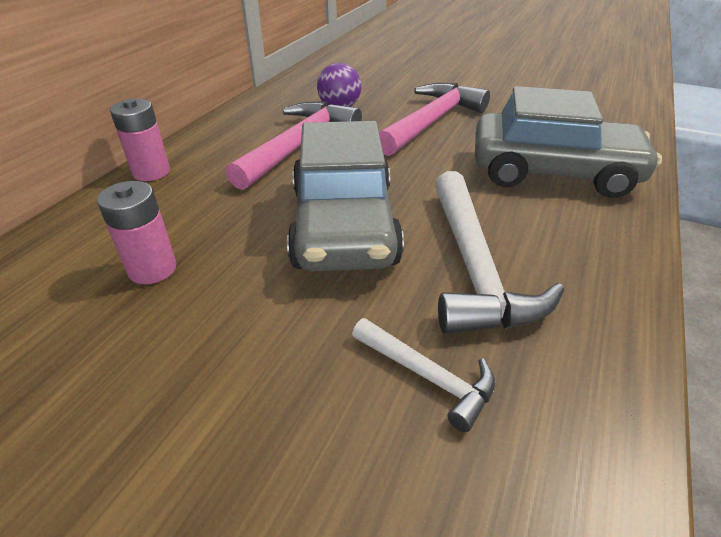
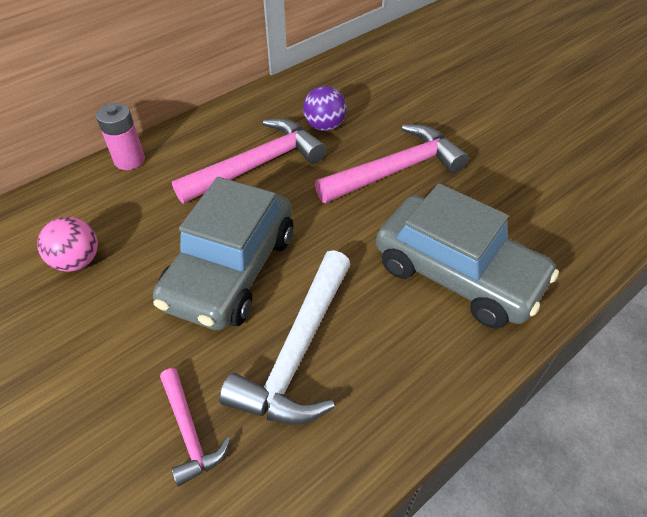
camera: 25 degrees right, 10 degrees up
pink battery [97,181,177,284] -> pink ball [37,217,98,272]
white hammer [352,318,495,432] -> pink hammer [160,368,231,486]

